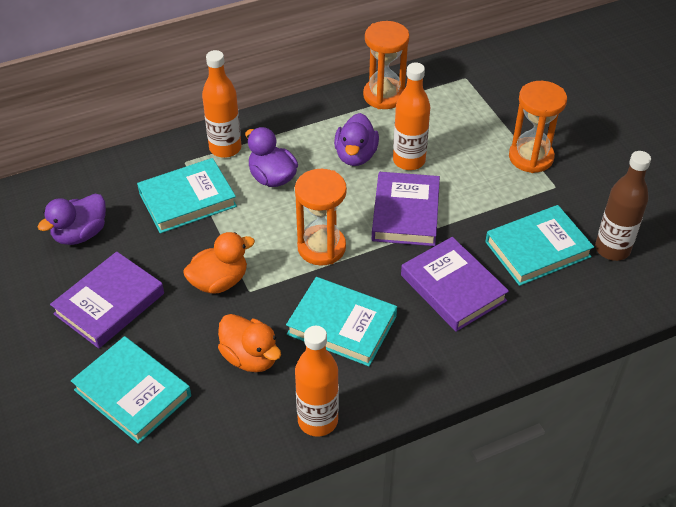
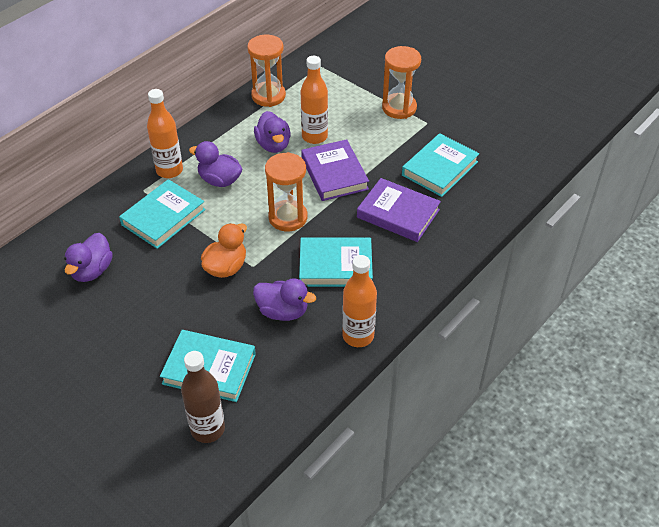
camera: 25 degrees left, 0 degrees up
purple book [50,251,164,348] -> none
orange duck [218,314,281,372] -> purple duck [253,278,316,321]
brown bottle [595,151,651,261] -> brown bottle moved to [181,351,225,443]

